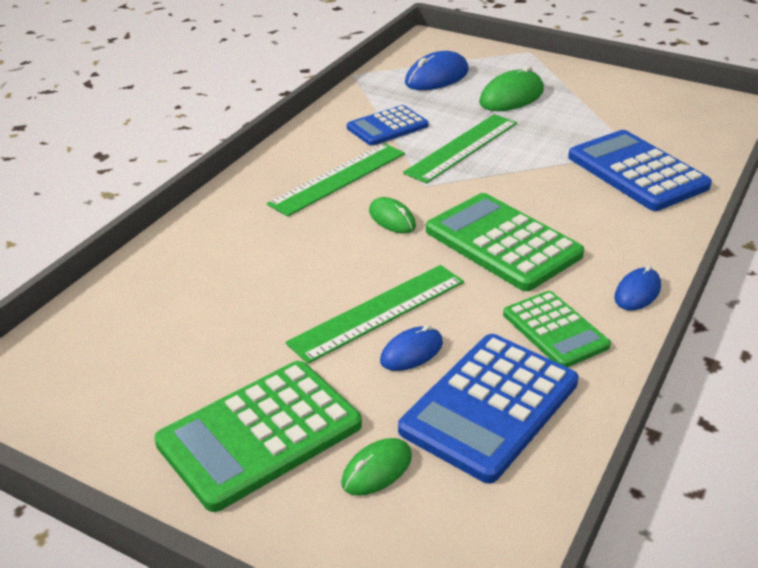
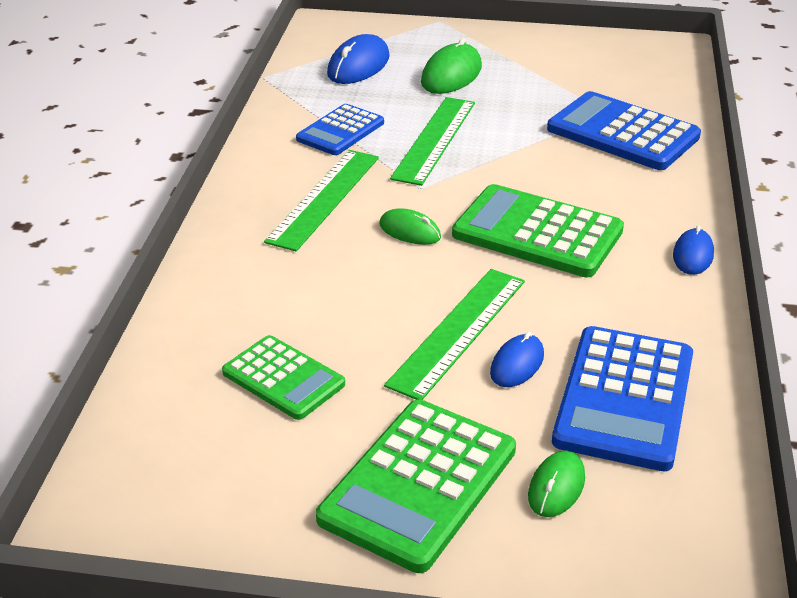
camera: 20 degrees left, 0 degrees up
green calculator [503,291,611,367] -> green calculator moved to [222,335,345,420]

